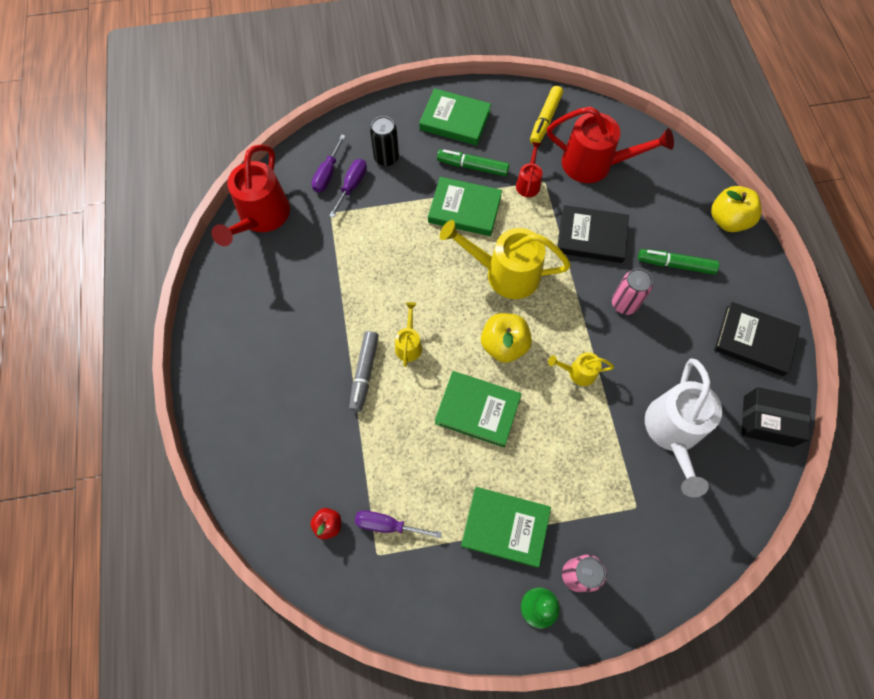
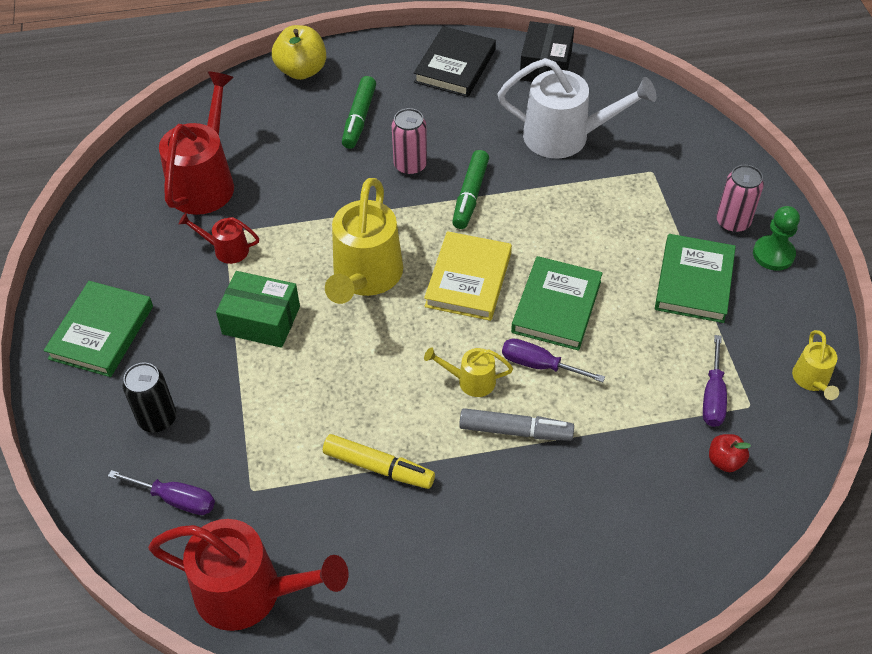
camera: 90 degrees left, 15 degrees down
purple screwdriver [329,159,367,218] -> purple screwdriver moved to [502,338,605,382]
green book [428,177,502,236] -> green box [216,271,300,348]
green marker [437,150,509,176] -> green marker moved to [452,150,489,229]
yellow apple [481,313,532,363] -> yellow book [424,231,512,321]
yellow marker [530,86,563,144] -> yellow marker moved to [323,434,435,489]
yellow watering can [548,352,614,386] -> yellow watering can moved to [792,330,839,400]
black book [557,205,629,263] -> none

